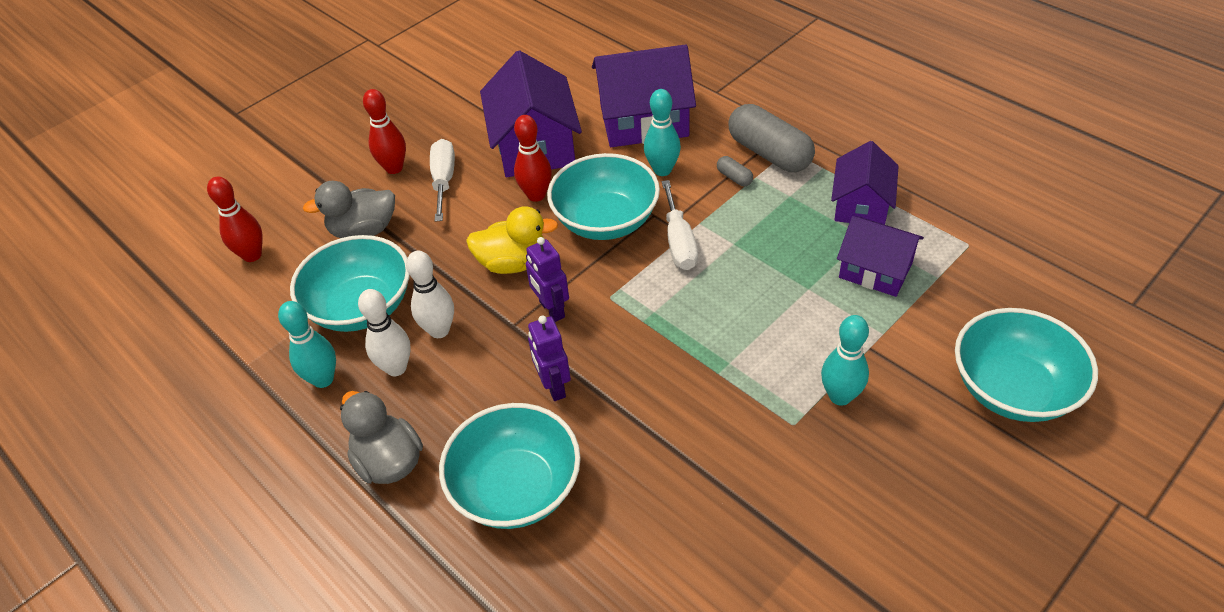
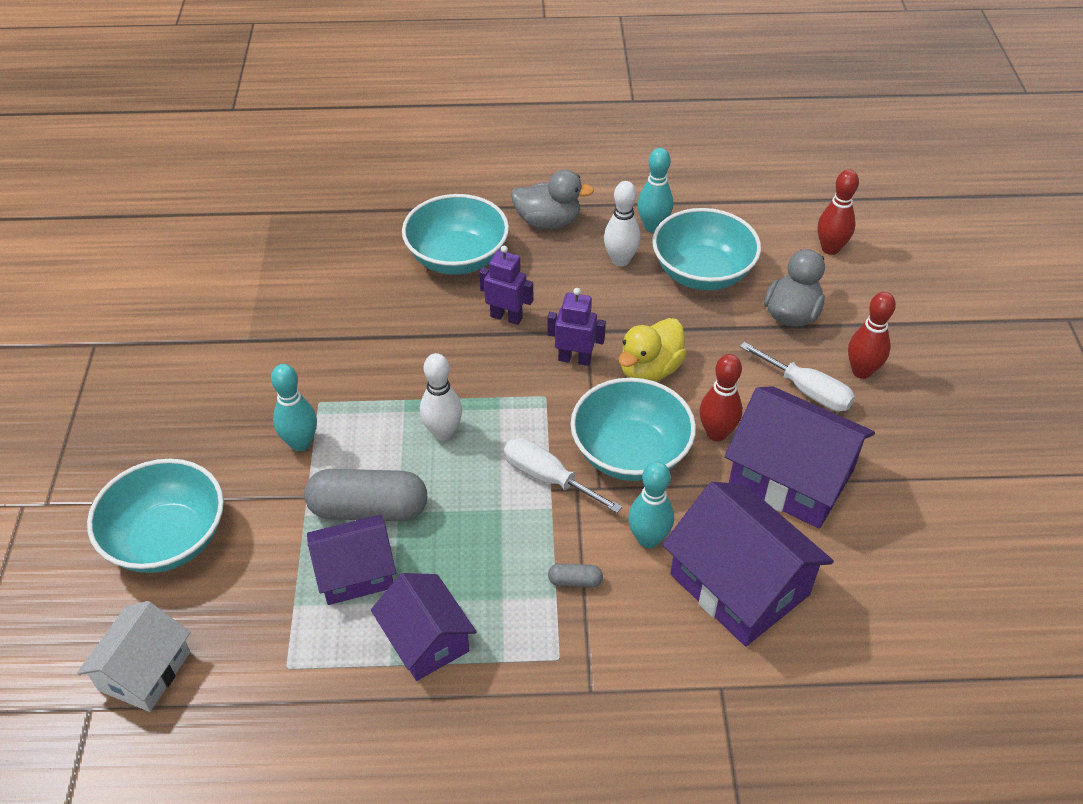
camera: 130 degrees right, 0 degrees up
white bowling pin [406,251,454,338] -> white bowling pin moved to [420,353,462,441]
purple house [592,44,696,147] -> purple house turned 75 degrees counterclockwise [662,482,834,646]
grey capsule [729,104,815,172] -> grey capsule moved to [304,469,427,521]
none -> white house [77,601,191,712]

